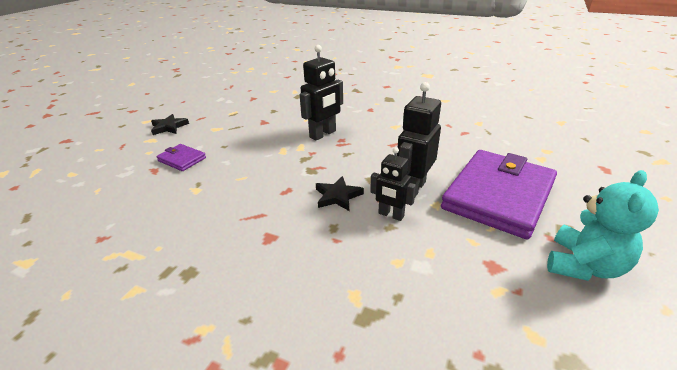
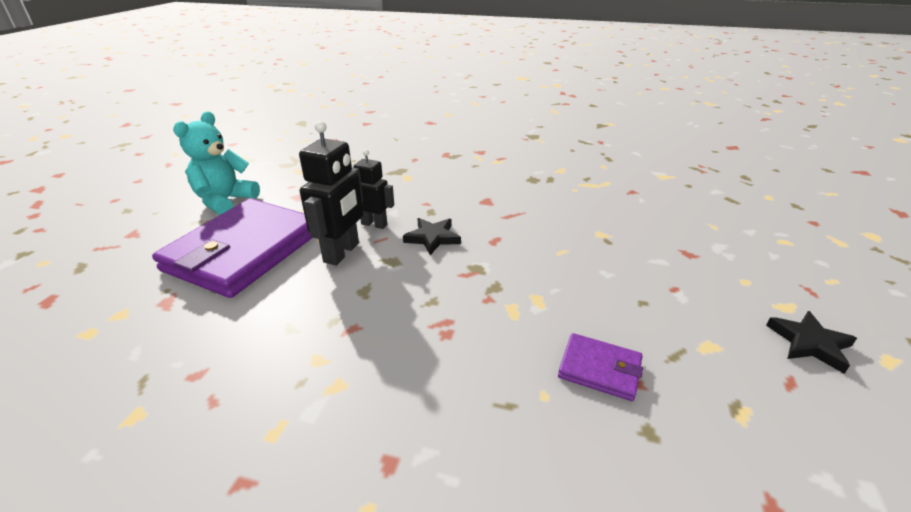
camera: 170 degrees right, 0 degrees up
purple wallet [156,144,206,171] -> purple wallet moved to [558,333,643,401]
black robot [299,45,343,141] -> none

